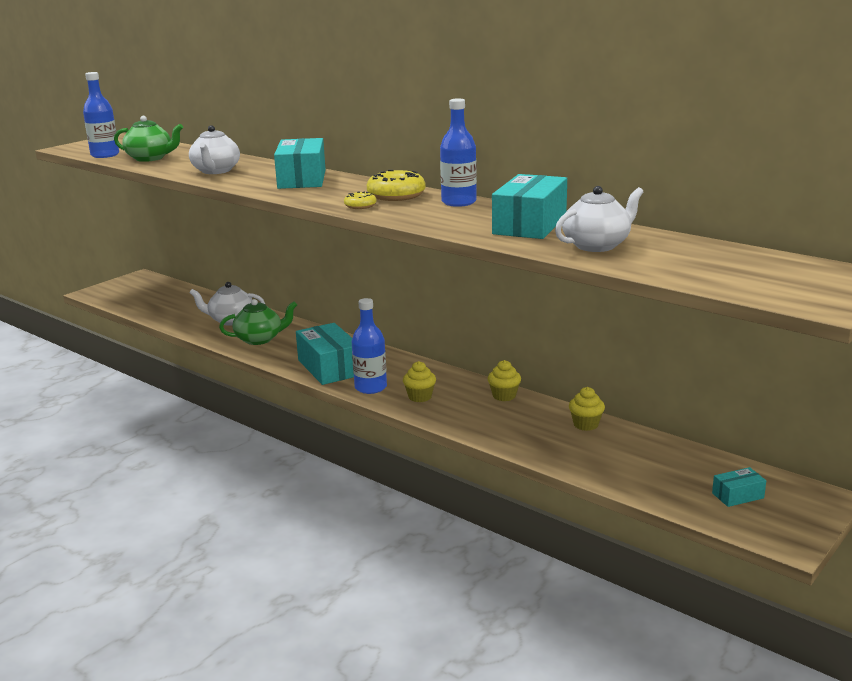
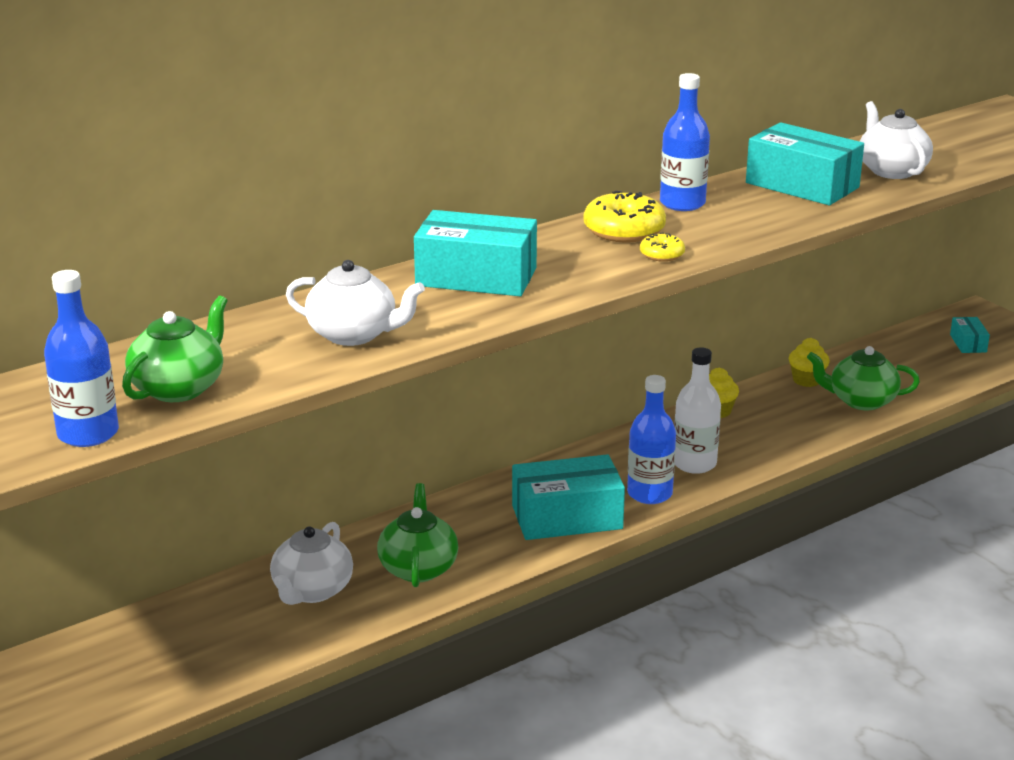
camera: 75 degrees left, 5 degrees up
yellow cupcake [403,361,436,402] -> white bottle [674,347,721,474]
none -> green teapot [807,346,920,410]

